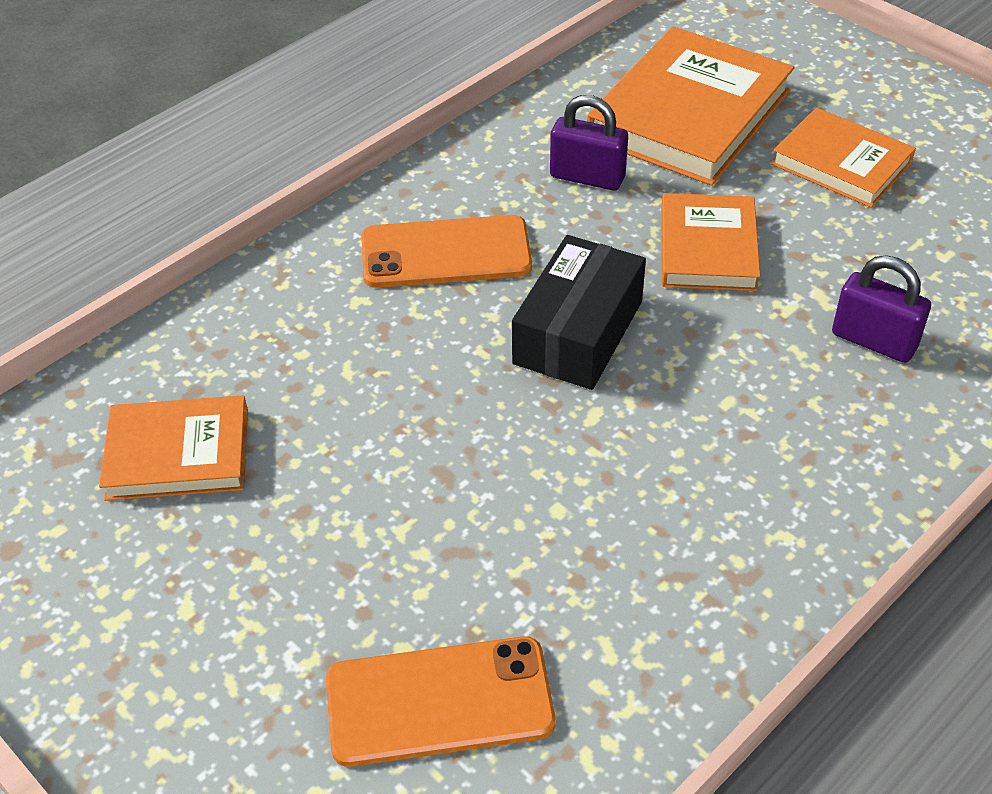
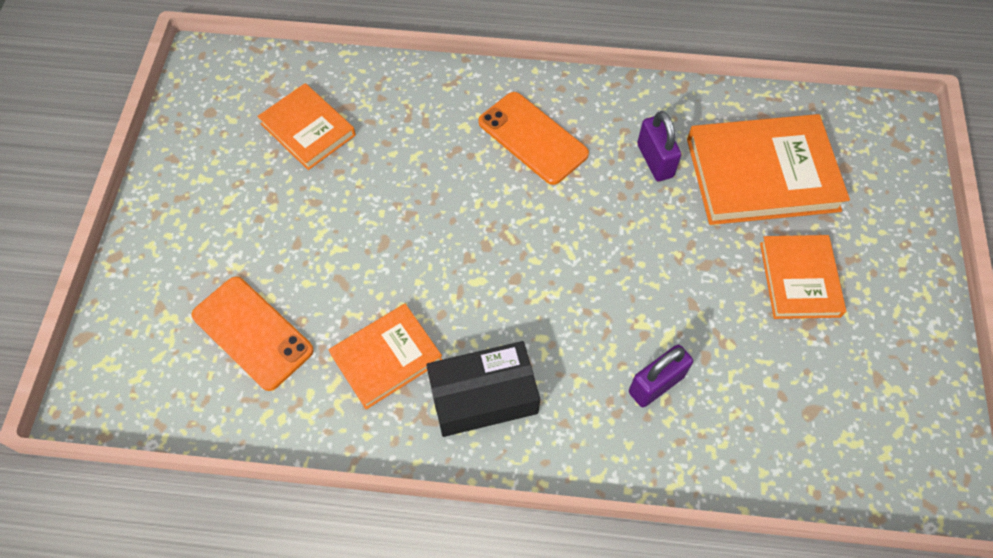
camera: 50 degrees right, 15 degrees up
black box [512,235,646,390] -> black box moved to [426,341,540,437]
orange book [661,193,760,291] -> orange book moved to [329,304,442,409]
purple padlock [832,255,931,363] -> purple padlock turned 60 degrees clockwise [629,345,693,407]

